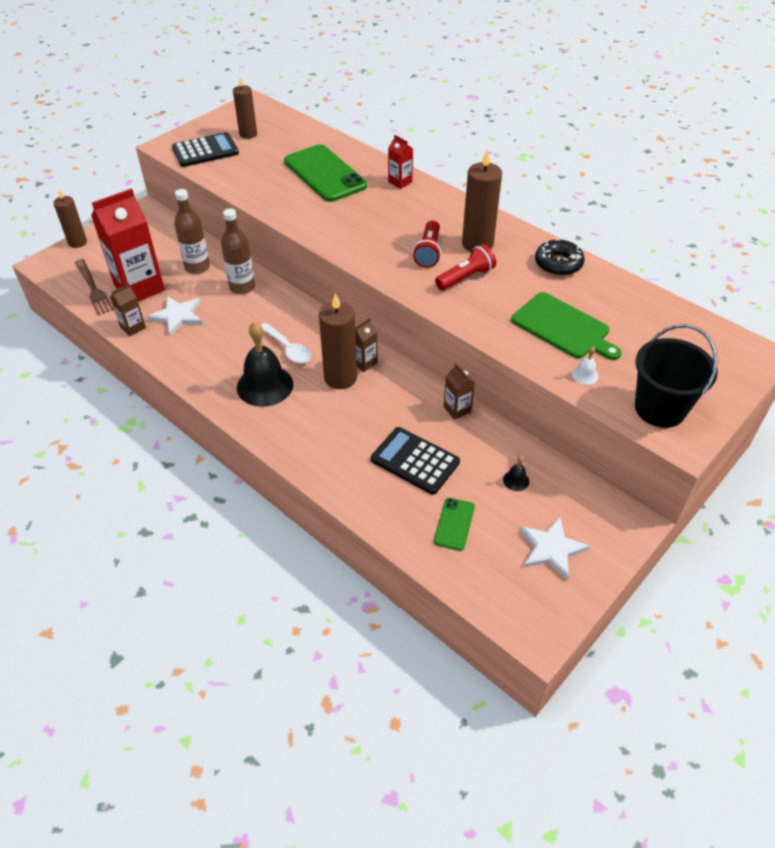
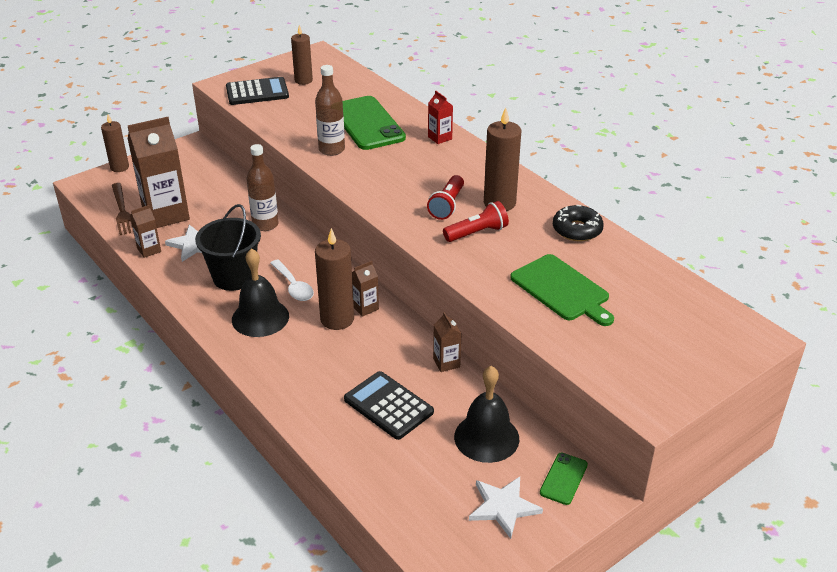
camera: 10 degrees right, 10 degrees down
red carton [91,188,165,301] -> brown carton [128,117,190,228]
brown bottle [174,189,210,274] -> brown bottle moved to [315,65,345,156]
green phone [434,498,475,551] -> green phone moved to [540,453,588,505]
black bell [503,456,529,491] -> black bell [454,366,519,463], size x2.38
white bell [572,346,599,385] -> none
black bucket [635,324,718,428] -> black bucket moved to [195,204,261,291]

